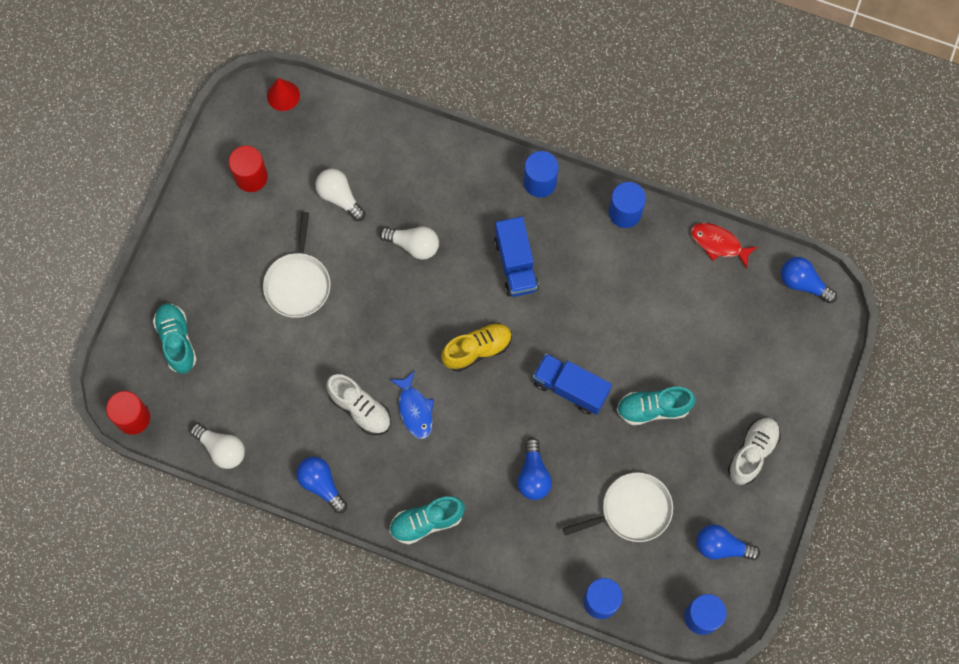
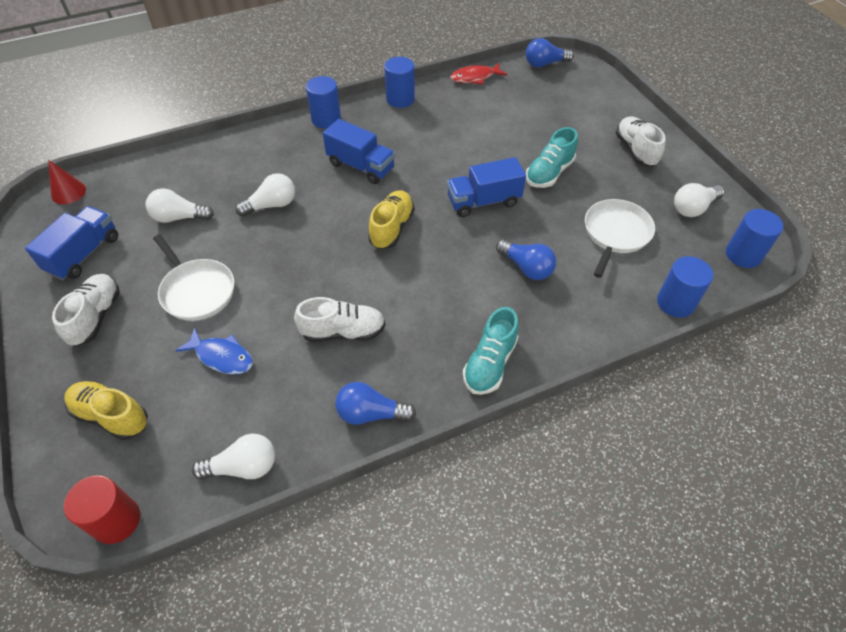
camera: 45 degrees left, 20 degrees down
turquoise shoe [153,303,197,374] -> yellow shoe [64,381,148,440]
red cylinder [229,146,268,192] -> blue truck [25,206,118,280]
blue fish [390,371,434,439] -> blue fish moved to [175,327,253,374]
blue light bulb [697,524,760,560] -> white light bulb [674,183,724,217]
none -> white shoe [52,274,120,347]

